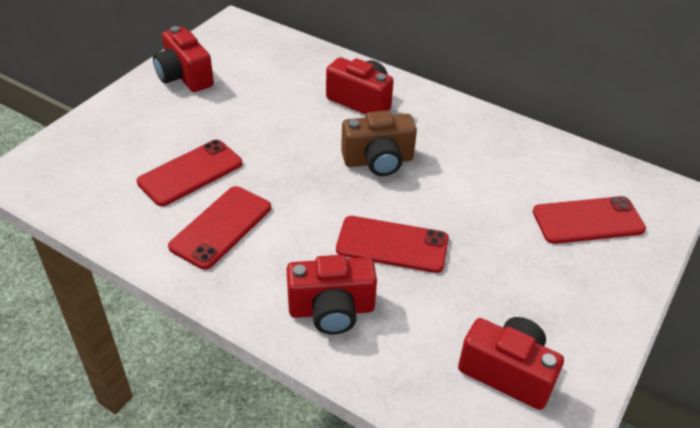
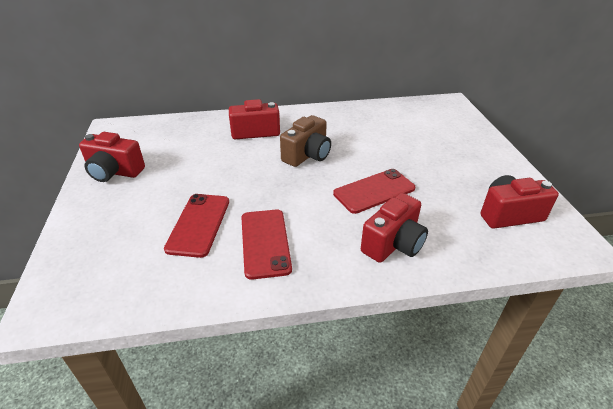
camera: 40 degrees left, 5 degrees down
red phone [533,196,646,244] -> none

